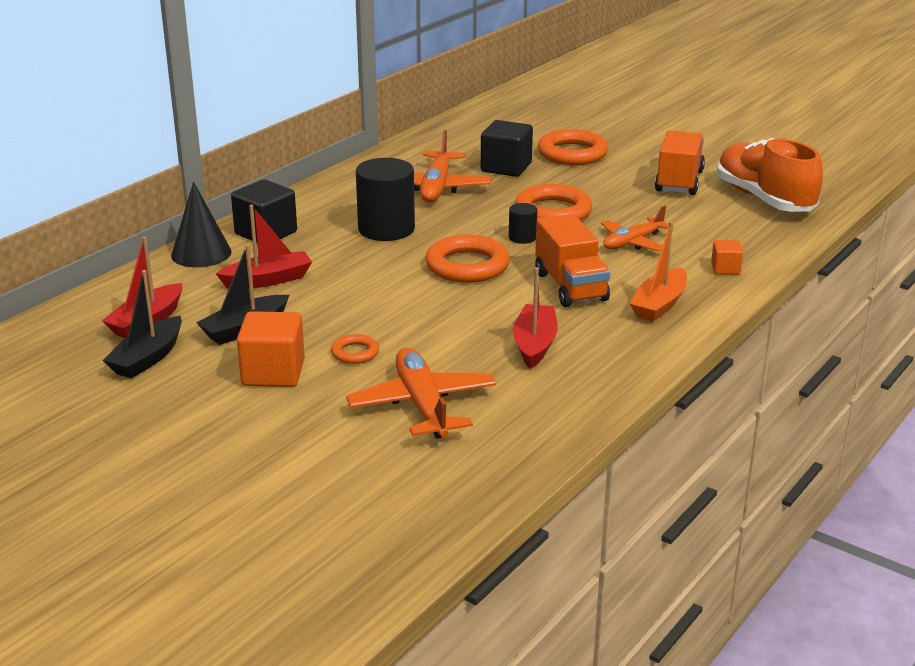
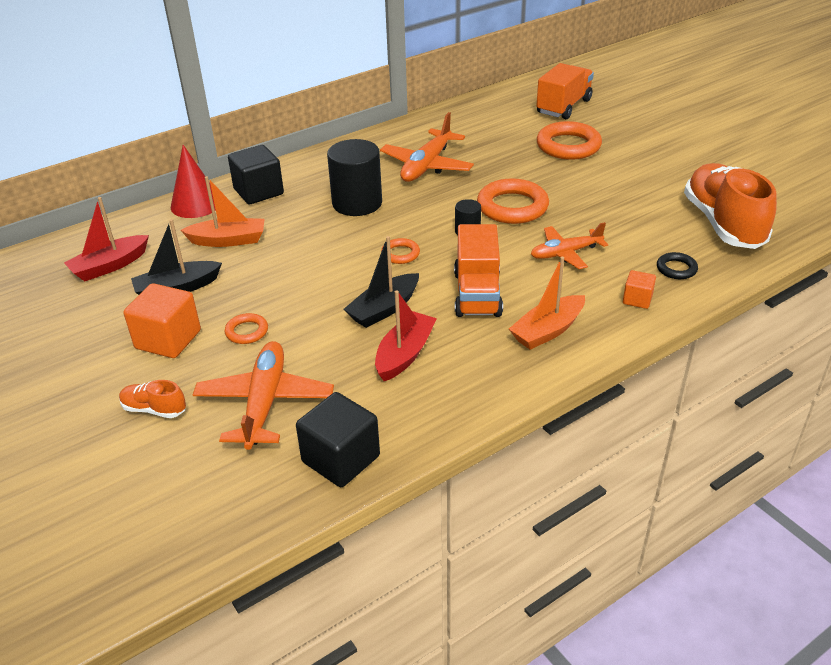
camera: 20 degrees right, 10 degrees up
black boat [103,270,182,378] -> black boat moved to [344,236,419,328]
black cone [171,182,232,267] -> red cone [171,145,216,218]
red boat [216,205,312,288] -> orange boat [181,176,265,247]
orange ring [425,235,510,283] -> orange ring [381,238,420,264], size x0.51
black cube [481,120,533,177] -> black cube moved to [296,392,380,487]
orange truck [655,130,705,195] -> orange truck moved to [536,63,594,119]
none -> orange shoe [119,380,186,418]
none -> black ring [657,252,698,279]

